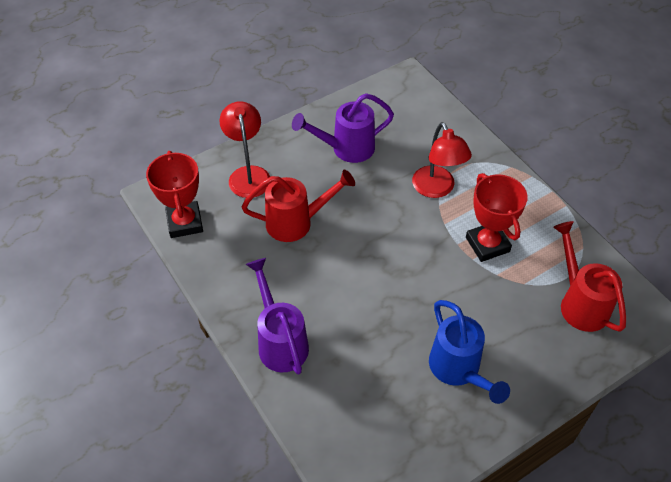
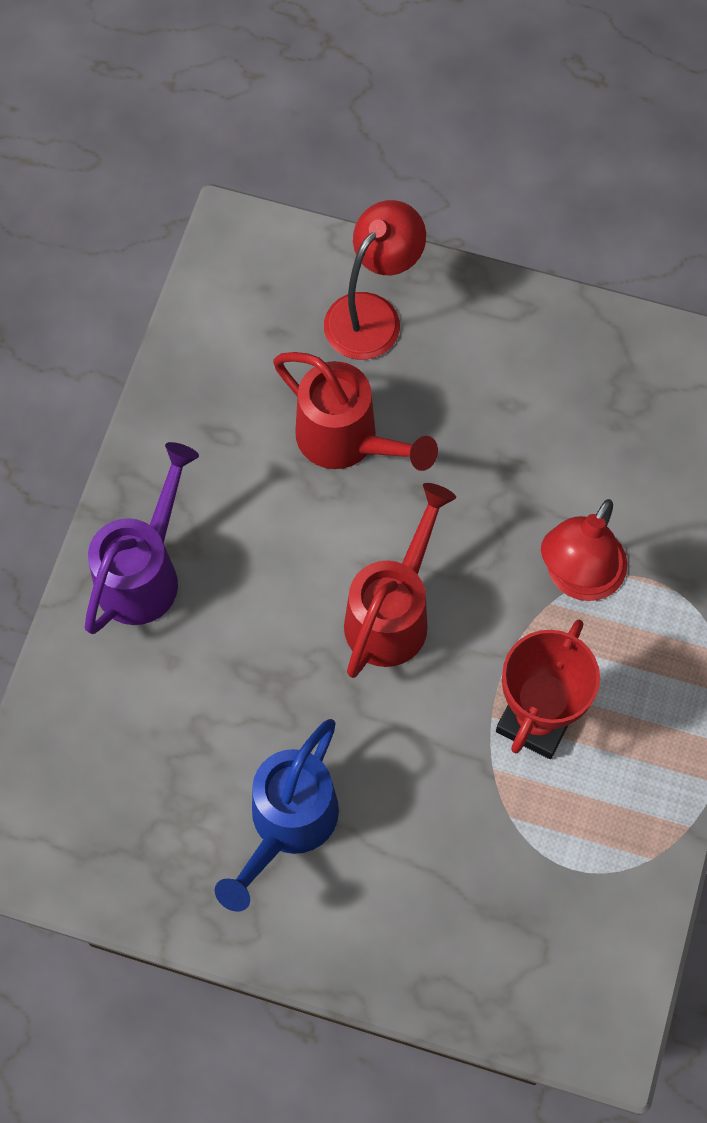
camera: 50 degrees right, 15 degrees up
red trophy [146,151,203,238] -> none
purple watering can [292,93,394,163] -> none
red watering can [553,221,626,332] -> red watering can moved to [344,483,456,678]

